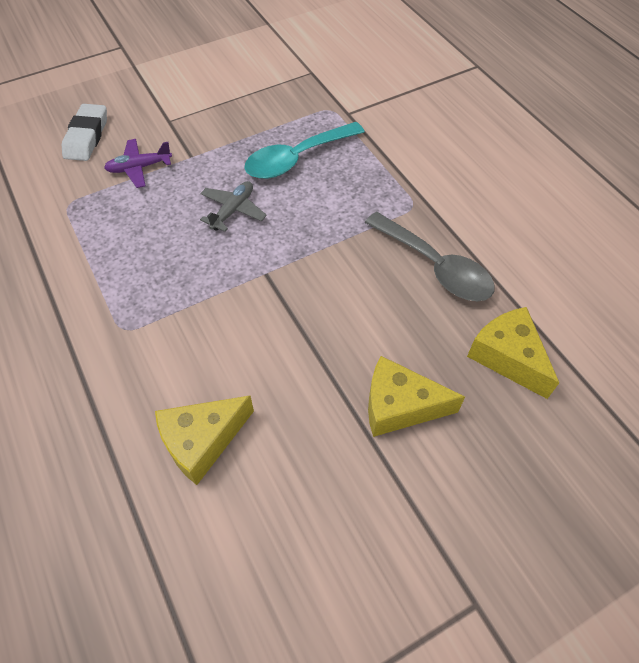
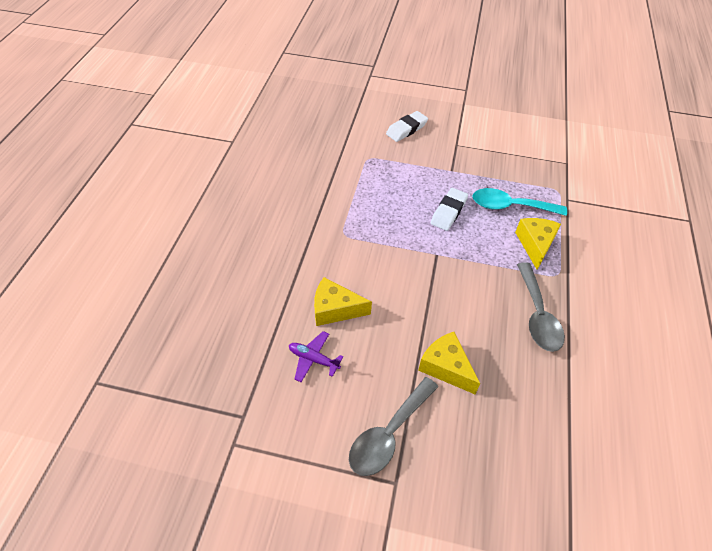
camera: 40 degrees right, 5 degrees down
purple plane [104,139,172,188] -> purple plane moved to [289,331,343,382]
grey plane [200,181,267,232] -> white eraser [431,188,468,231]
yellow cheese [467,307,559,399] -> yellow cheese moved to [515,218,561,270]
none -> grey spoon [349,377,438,476]

